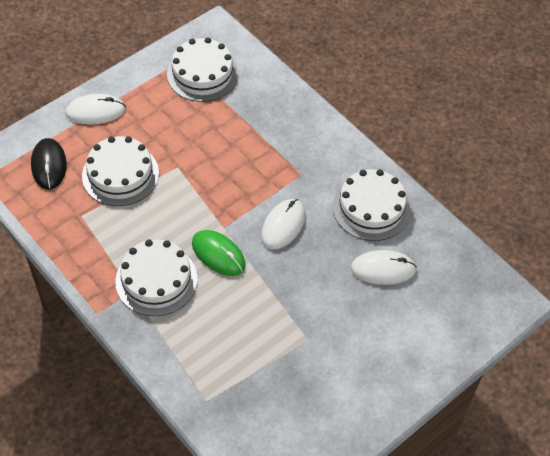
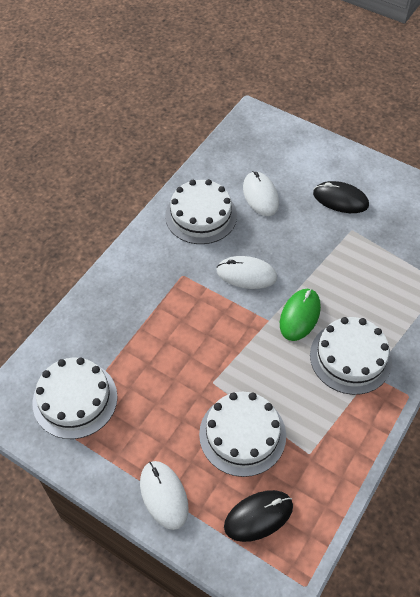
camera: 105 degrees left, 0 degrees up
none -> black mouse [313,181,369,213]

